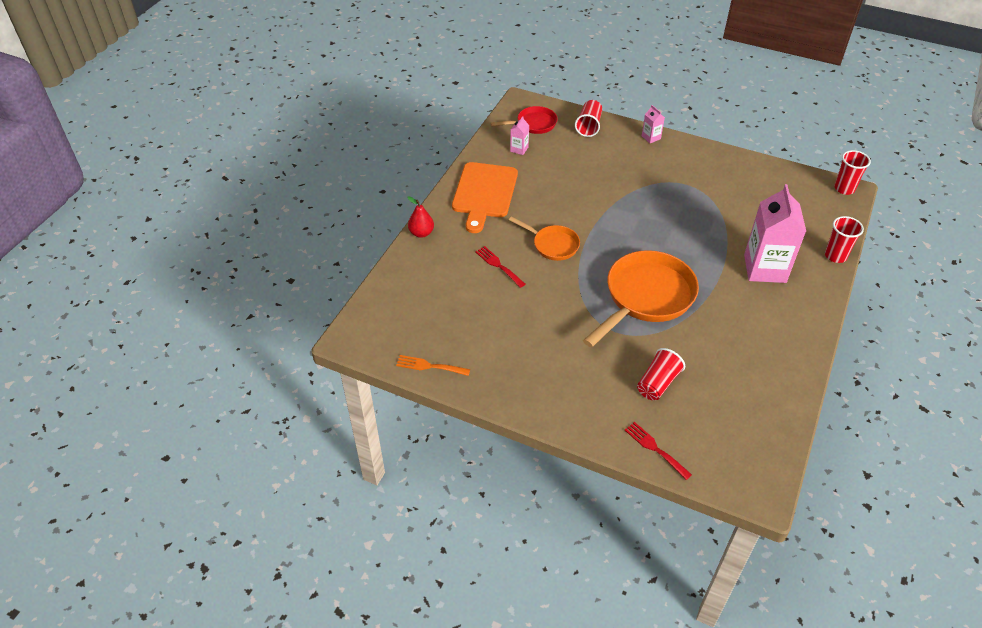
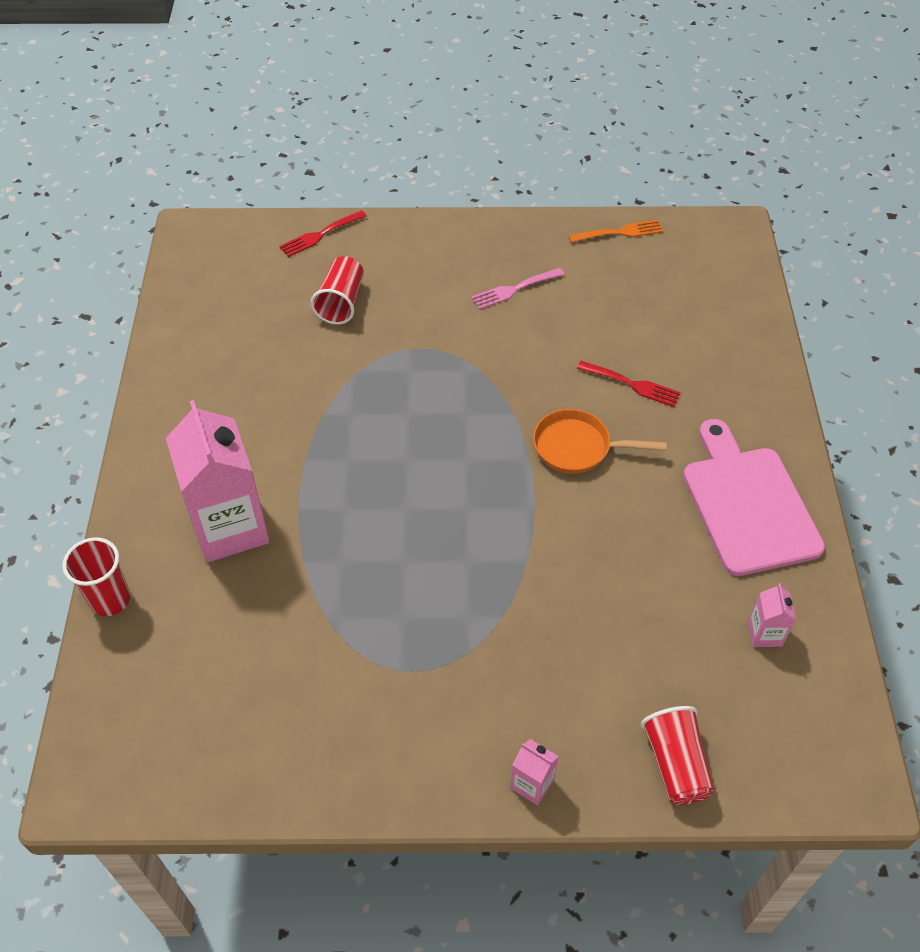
camera: 155 degrees right, 5 degrees up
red pear [408,196,434,238] -> none
orange cutting board [452,162,518,233] -> pink cutting board [683,419,825,576]
red pan [490,106,557,134] -> none
orange pan [583,250,699,347] -> none
red fork [625,422,692,480] -> red fork turned 120 degrees clockwise [279,210,367,257]
red cup [834,150,871,195] -> none
none -> pink fork [471,268,565,310]

